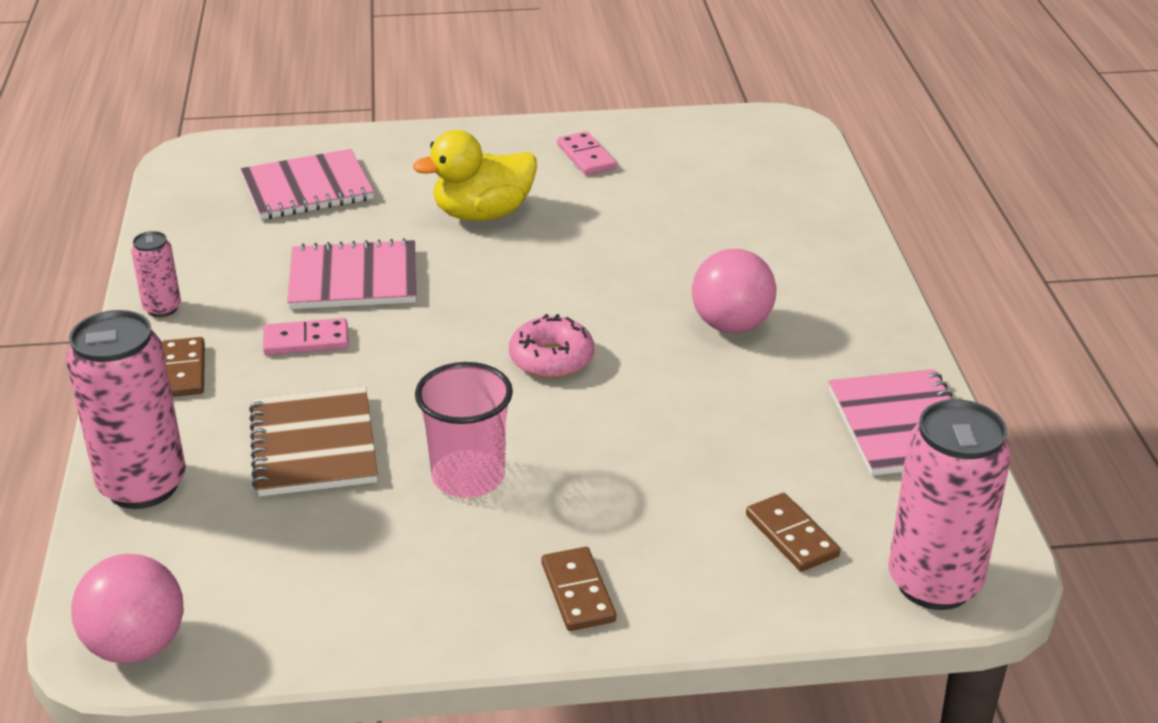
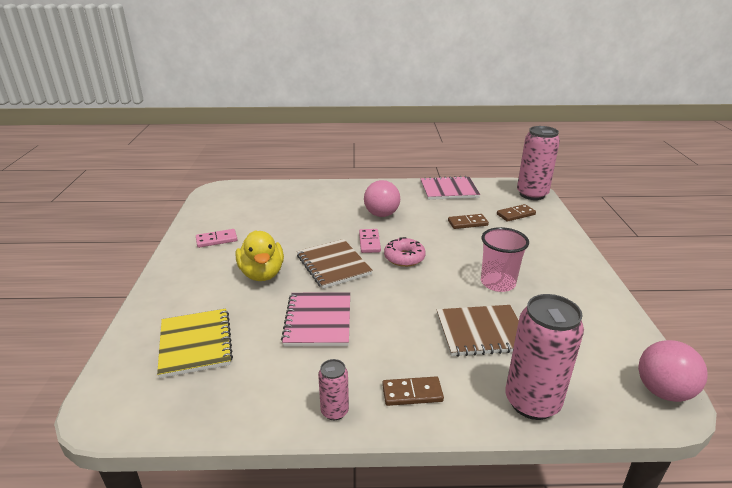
camera: 85 degrees left, 5 degrees down
pink notebook [241,149,374,220] -> yellow notebook [157,309,233,378]
pink domino [263,318,349,355] -> pink domino moved to [359,229,381,253]
brown domino [542,547,616,631] -> brown domino moved to [448,214,489,229]
none -> brown notebook [297,239,373,289]

